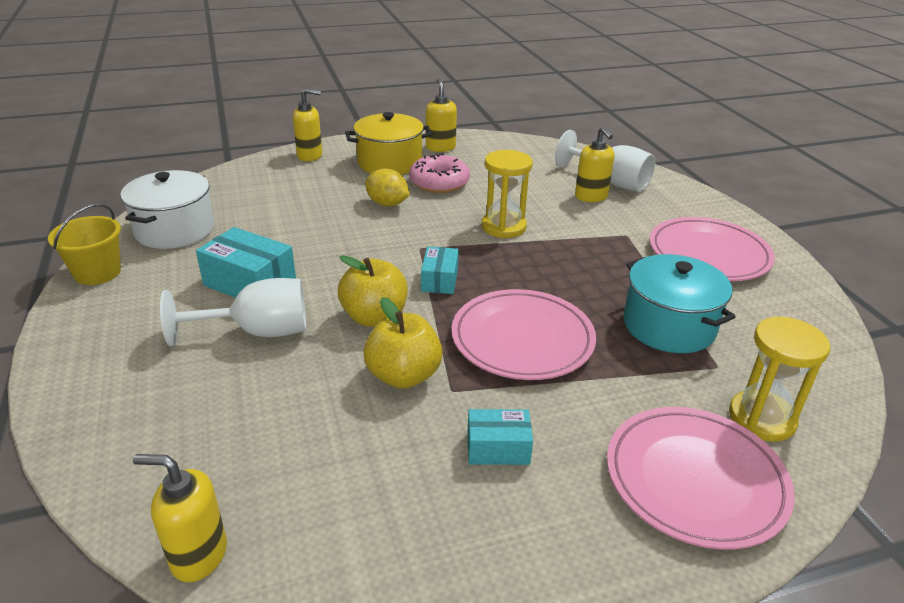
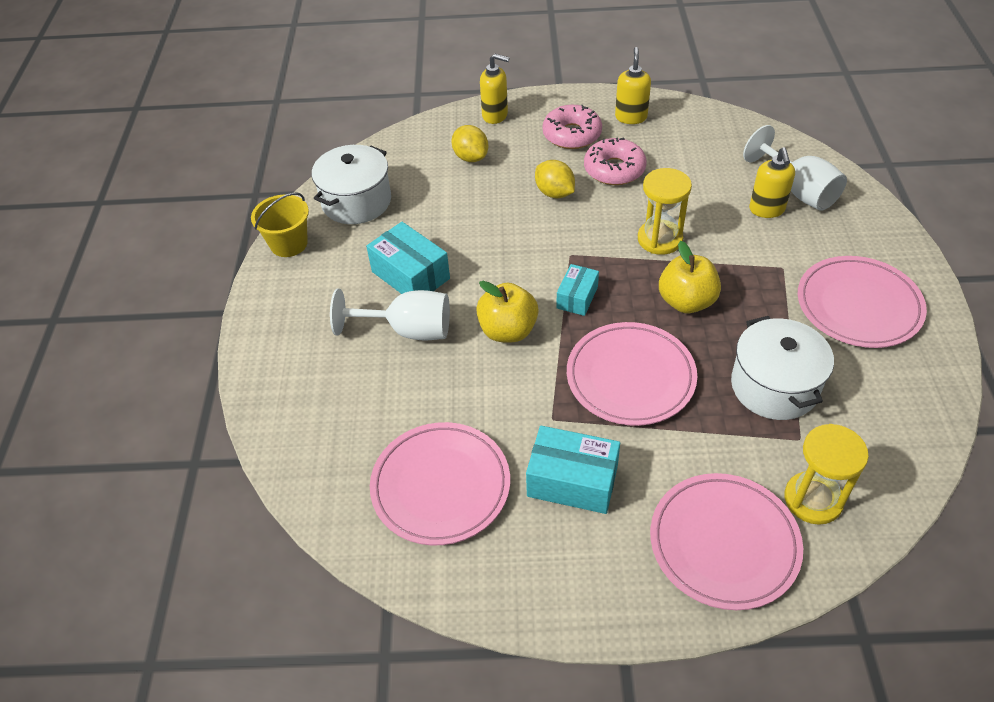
camera: 20 degrees right, 15 degrees up
yellow soap dispenser [133,454,227,582] -> none
yellow pot [345,112,432,175] -> pink donut [542,105,602,149]
yellow apple [364,297,443,389] -> yellow apple moved to [659,241,721,313]
turquoise box [467,409,533,465] -> turquoise box [526,426,620,514], size x1.63
turquoise pot [623,254,736,353] -> white pot [731,316,834,420]
none -> pink plate [370,422,510,545]
none -> yellow lemon [451,125,488,162]

